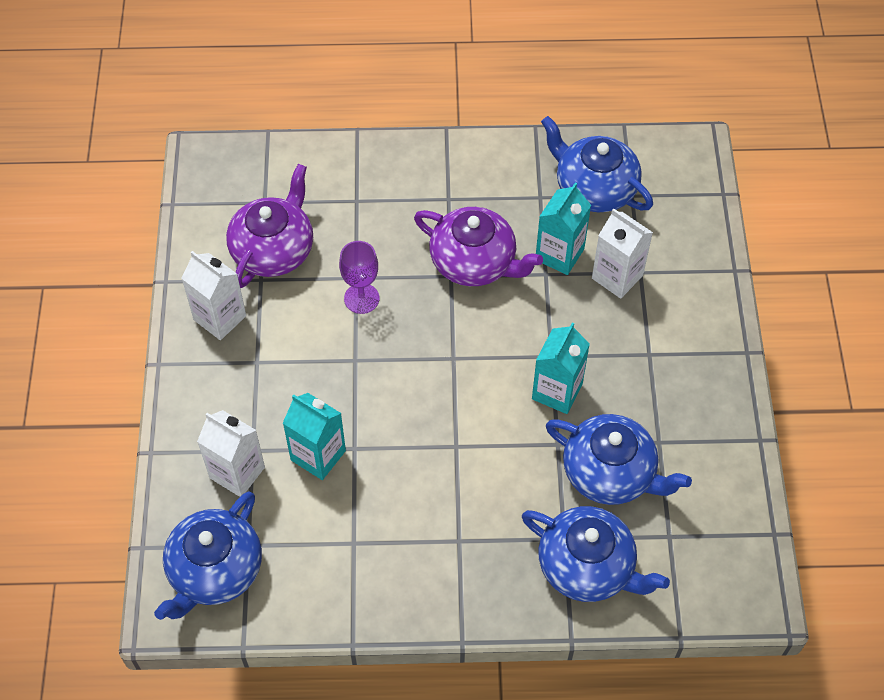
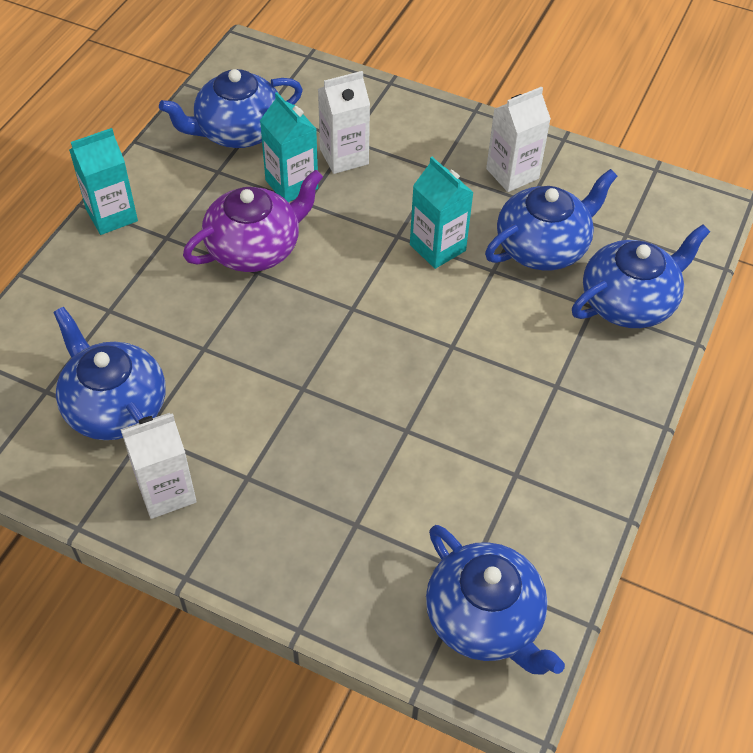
camera: 65 degrees left, 5 degrees down
white carton [197,410,265,497] -> white carton moved to [486,86,551,192]
purple teapot [226,164,313,288] -> blue teapot [53,307,166,440]
turquoise carton [283,393,346,480] -> turquoise carton moved to [69,128,138,235]
purple goblet [339,241,379,314] -> none

